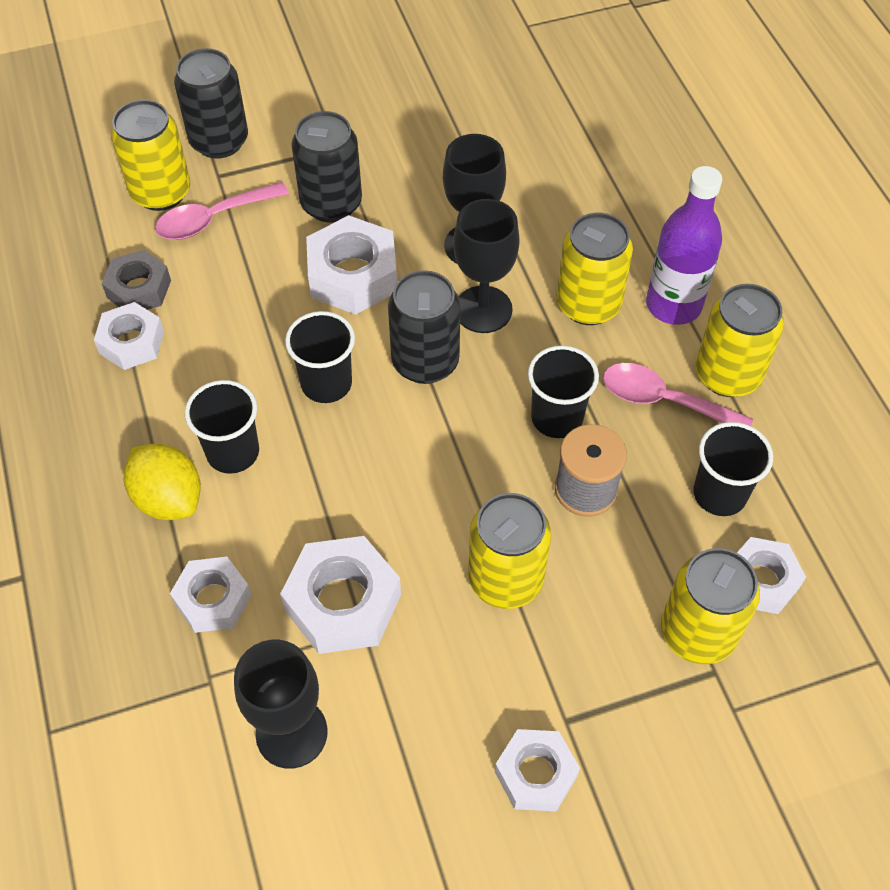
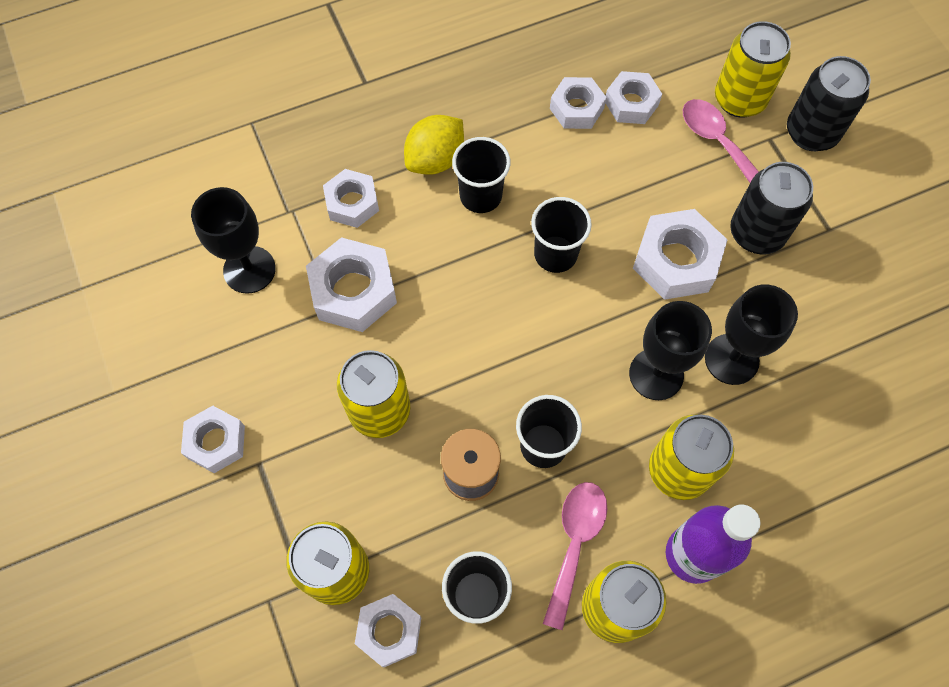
camera: 85 degrees right, 10 degrees up
grey nut [102,250,171,310] -> white nut [606,71,662,124]
black can [388,270,460,384] -> none

